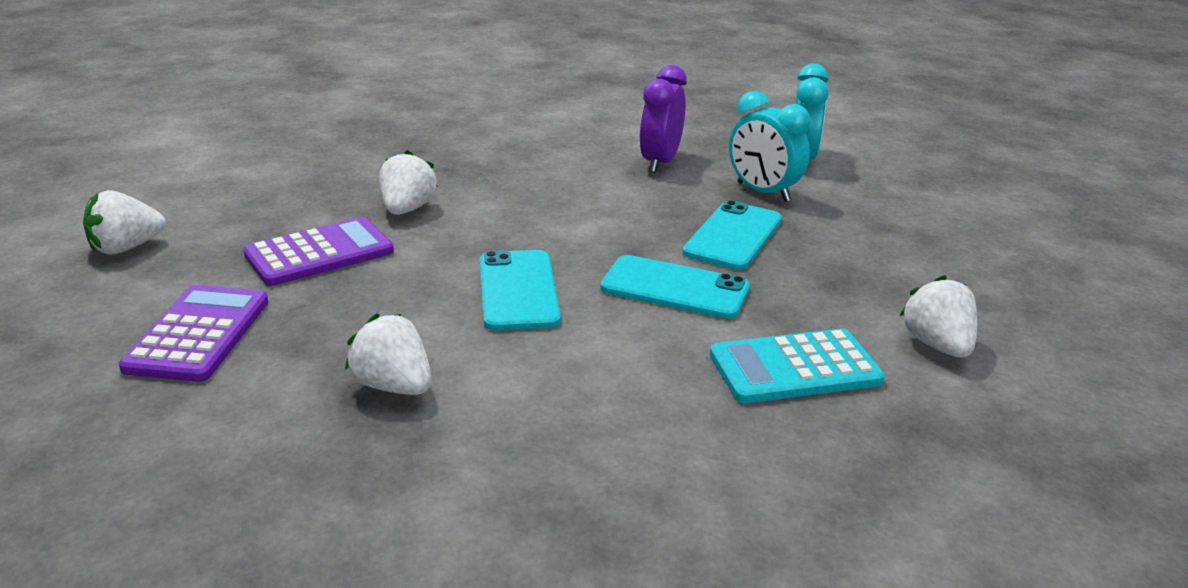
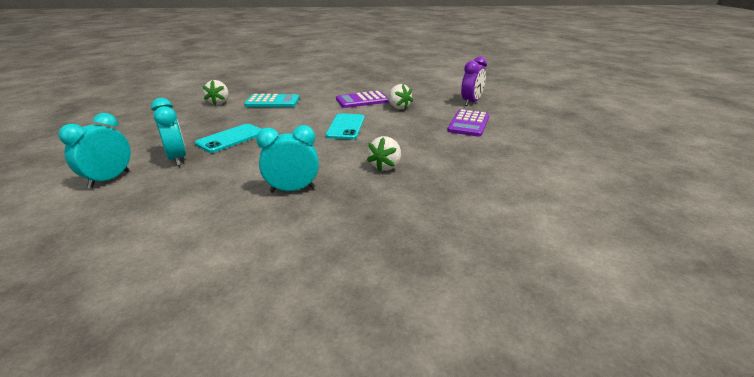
camera: 165 degrees left, 0 degrees up
white strawberry [83,190,166,255] -> none
purple calculator [243,217,394,286] -> purple calculator moved to [336,91,389,108]
turquoise phone [600,255,750,319] -> none
purple clock [640,65,687,173] -> purple clock moved to [461,56,487,106]
none -> turquoise clock [256,125,319,193]

